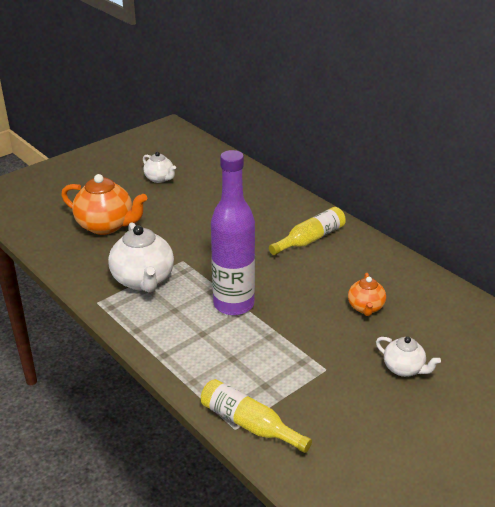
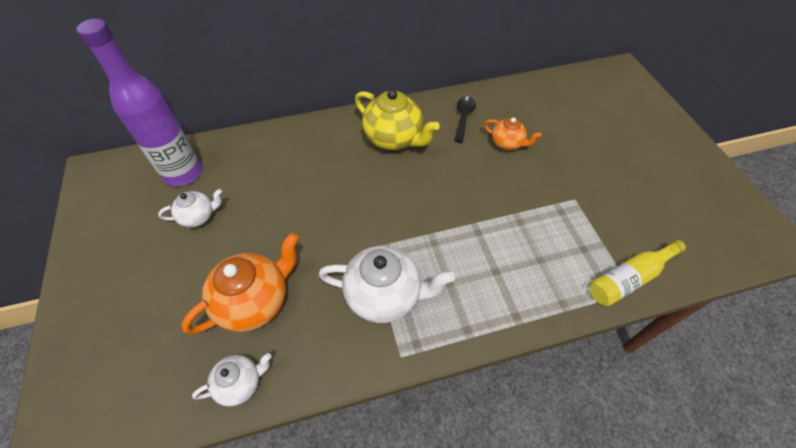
camera: 65 degrees left, 20 degrees up
purple bottle [211,150,255,315] -> purple bottle moved to [77,19,202,186]
yellow bottle [269,207,346,255] -> yellow teapot [355,89,440,150]
white teapot [376,337,441,377] -> white teapot moved to [192,353,272,407]
none -> black spoon [454,96,476,143]

